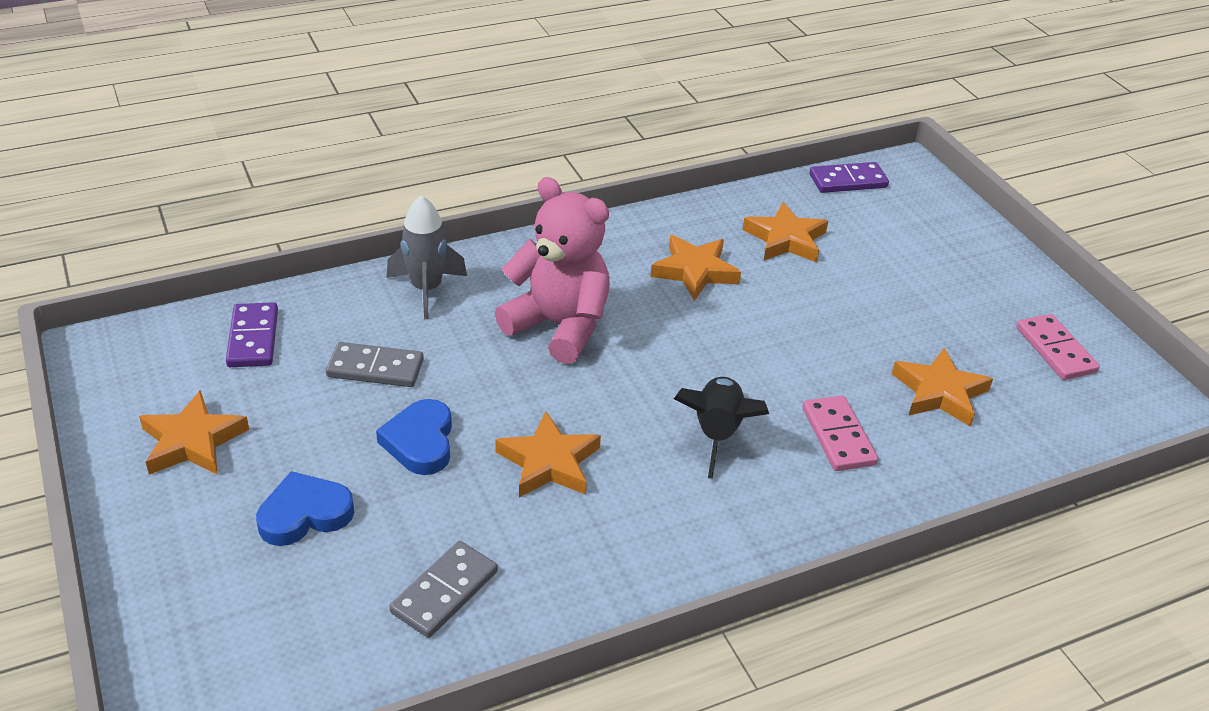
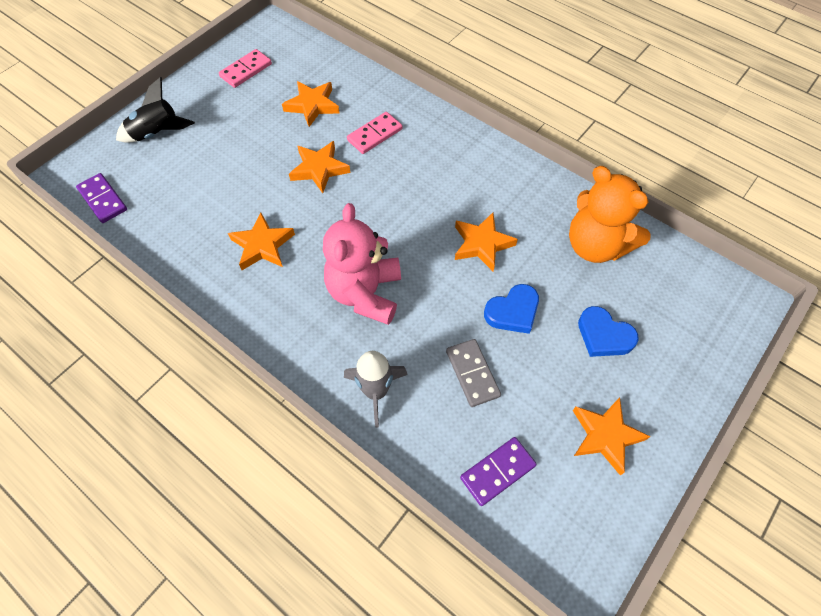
camera: 115 degrees left, 20 degrees up
grey domino [390,541,498,638] -> orange teddy bear [569,166,651,263]
black rocket [674,377,769,479] -> black rocket moved to [116,77,195,143]
orange star [742,202,828,262] -> orange star moved to [289,141,350,193]

